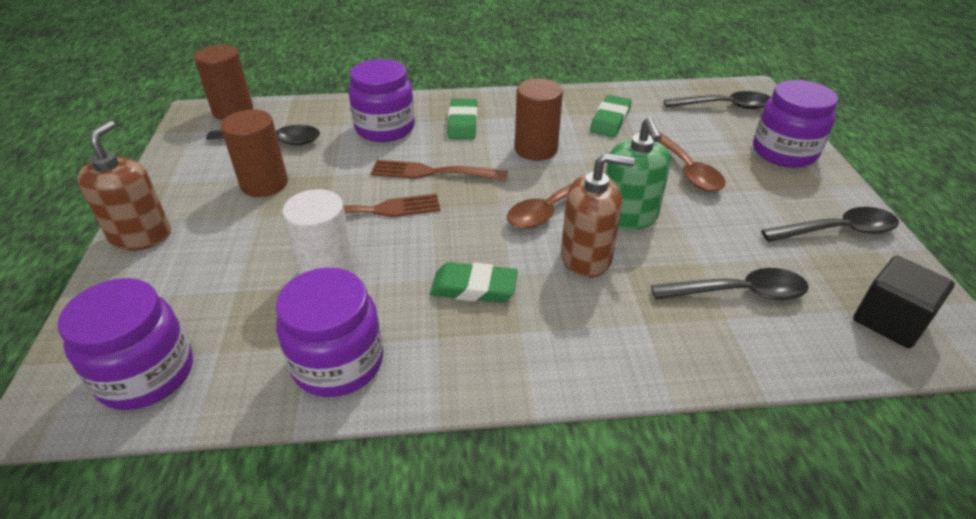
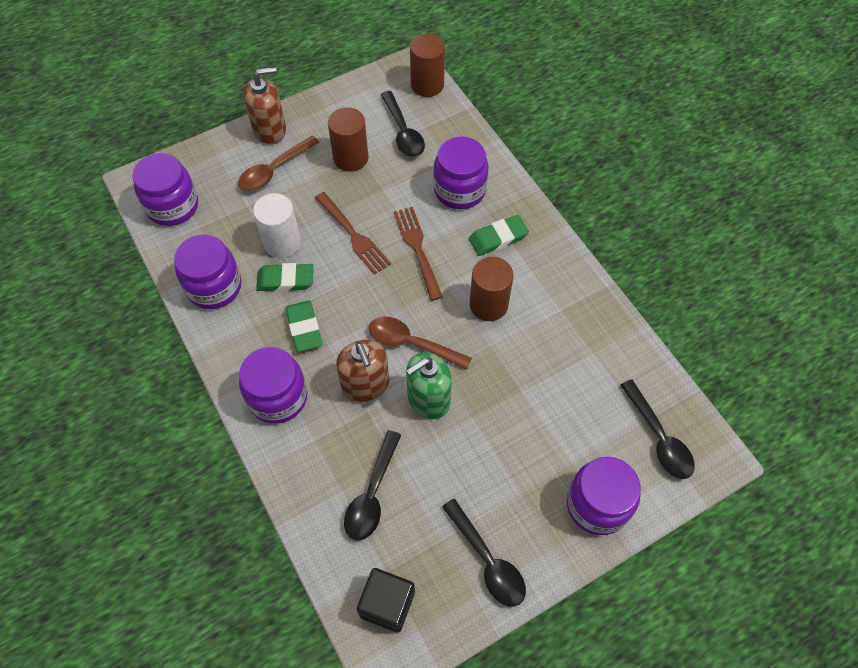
camera: 65 degrees right, 20 degrees up
green eraser [590,95,632,137] -> green eraser moved to [256,263,314,292]
brown spoon [649,132,725,192] -> brown spoon moved to [238,136,320,191]
black spoon [651,268,809,300] -> black spoon turned 45 degrees clockwise [344,430,401,541]
none -> purple jar [239,347,307,424]

